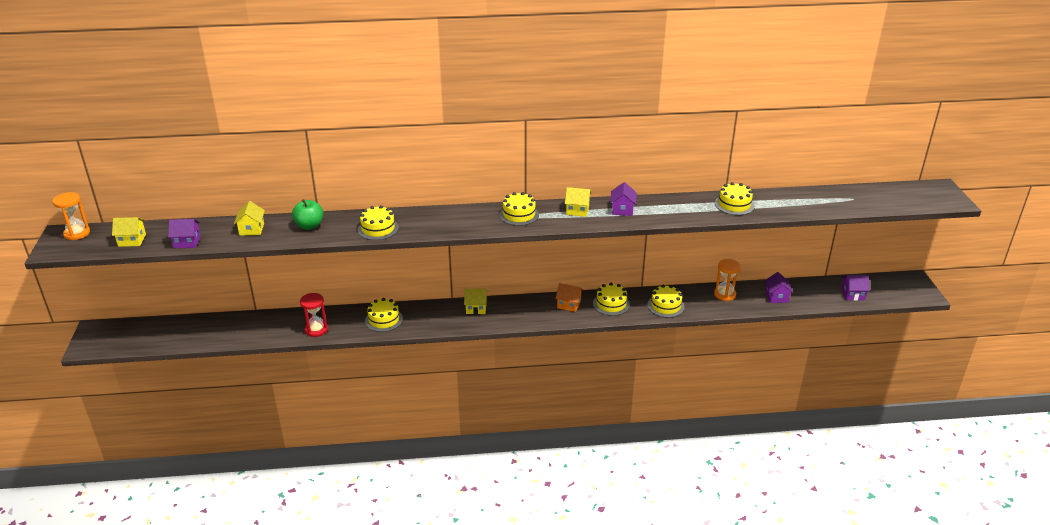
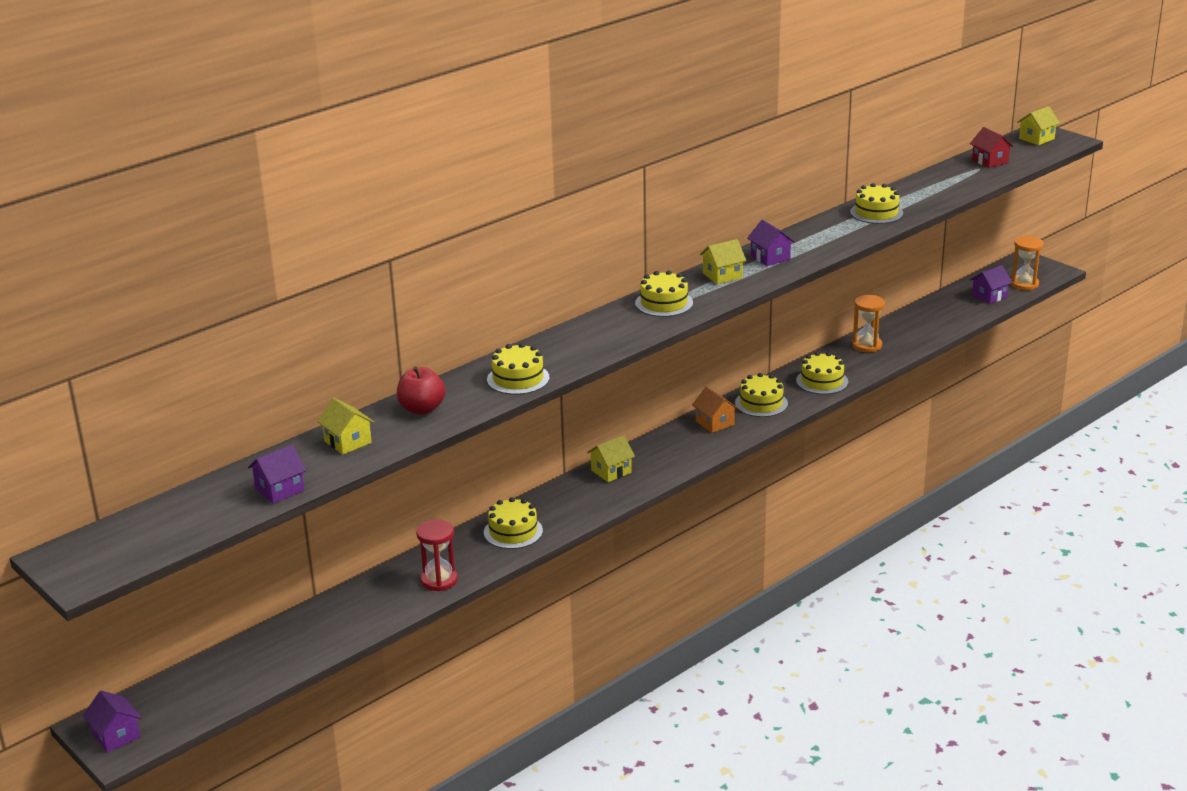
camera: 35 degrees left, 5 degrees down
orange hourglass [52,192,90,240] -> orange hourglass moved to [1011,236,1044,290]
yellow house [112,217,146,247] -> yellow house moved to [1017,106,1060,145]
green apple [292,199,323,230] -> red apple [397,366,445,415]
orange house [555,283,583,312] -> orange house turned 75 degrees clockwise [692,387,738,433]
purple house [765,272,793,303] -> purple house moved to [83,691,142,753]
none -> red house [970,127,1014,168]

